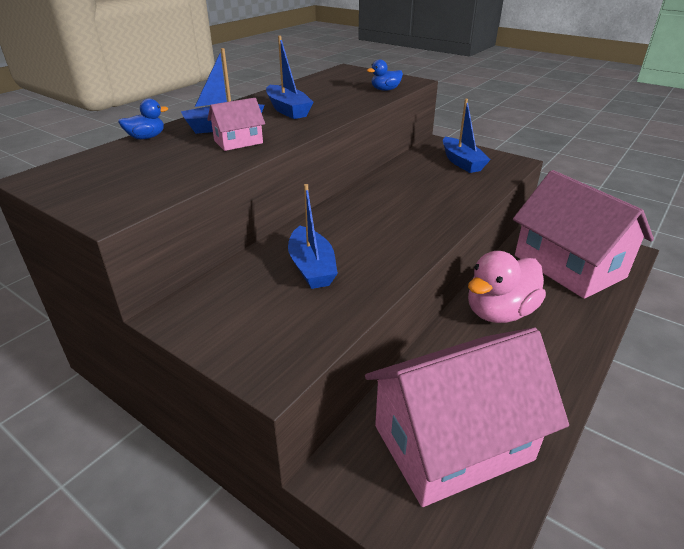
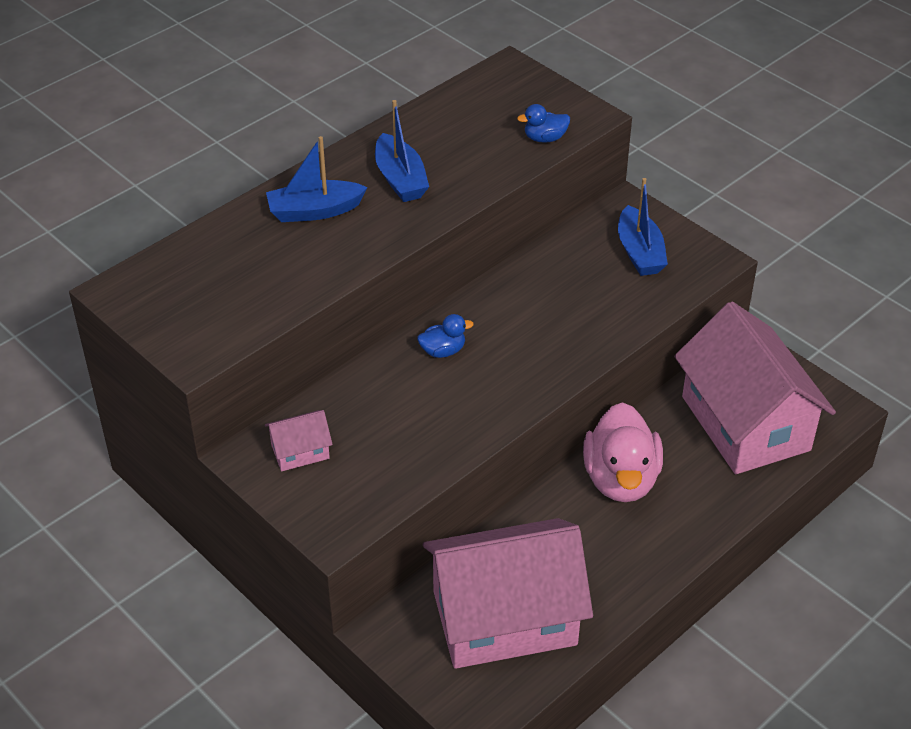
camera: 10 degrees right, 10 degrees up
blue duck [118,99,168,139] -> blue duck moved to [417,314,474,358]
pink house [207,98,265,151] -> pink house moved to [265,410,333,471]
blue boat [288,184,338,289] -> none
pink duck [468,251,546,323] -> pink duck turned 60 degrees counterclockwise [583,402,663,502]

